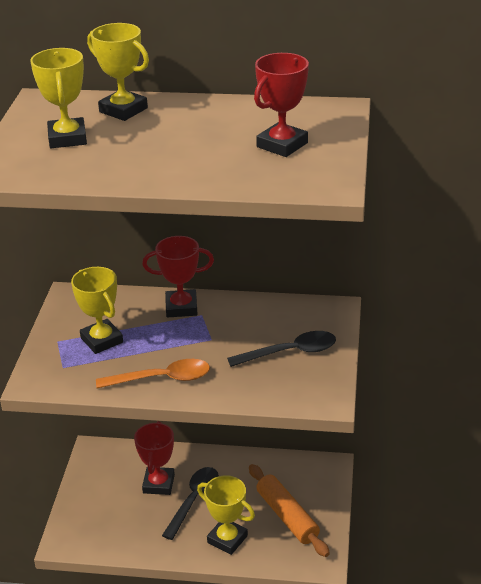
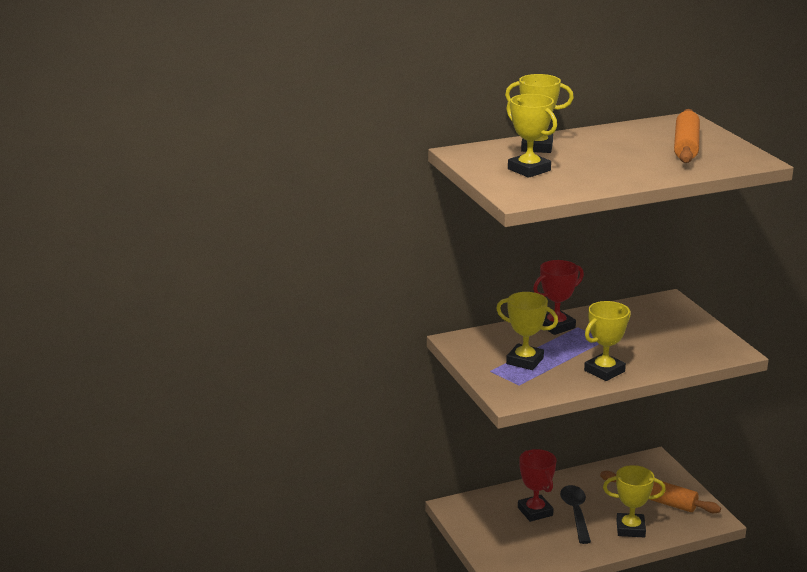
camera: 30 degrees left, 10 degrees down
orange spoon [96,359,210,389] -> yellow trophy [584,301,631,381]
black spoon [227,331,336,367] -> none
red trophy [254,53,309,157] -> orange rolling pin [674,109,700,163]

